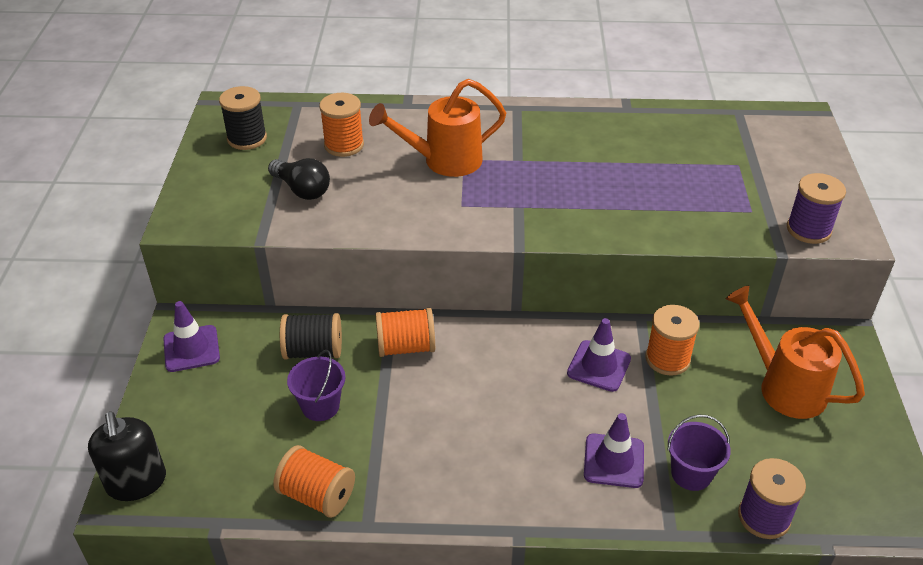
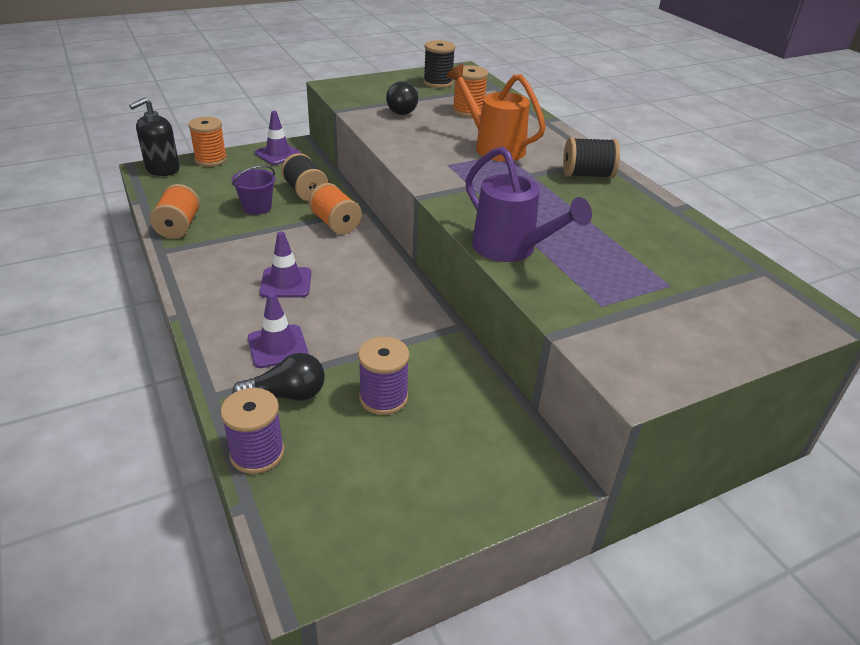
camera: 60 degrees right, 5 degrees down
purple traffic cone [567,318,631,392] -> purple traffic cone moved to [260,231,311,298]
orange spool [646,305,700,376] -> orange spool moved to [188,117,227,166]
purple bucket [667,415,731,491] -> black light bulb [232,353,325,401]
orange watering can [726,286,865,419] -> none
purple spool [787,173,846,244] -> purple spool moved to [358,337,409,415]
none -> purple watering can [465,146,592,262]
none -> black spool [563,137,620,178]

